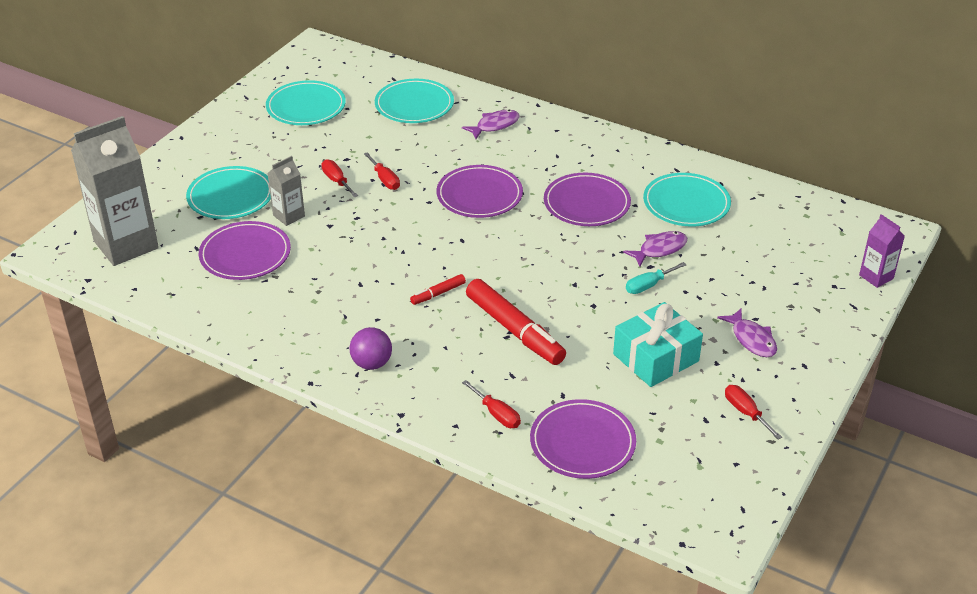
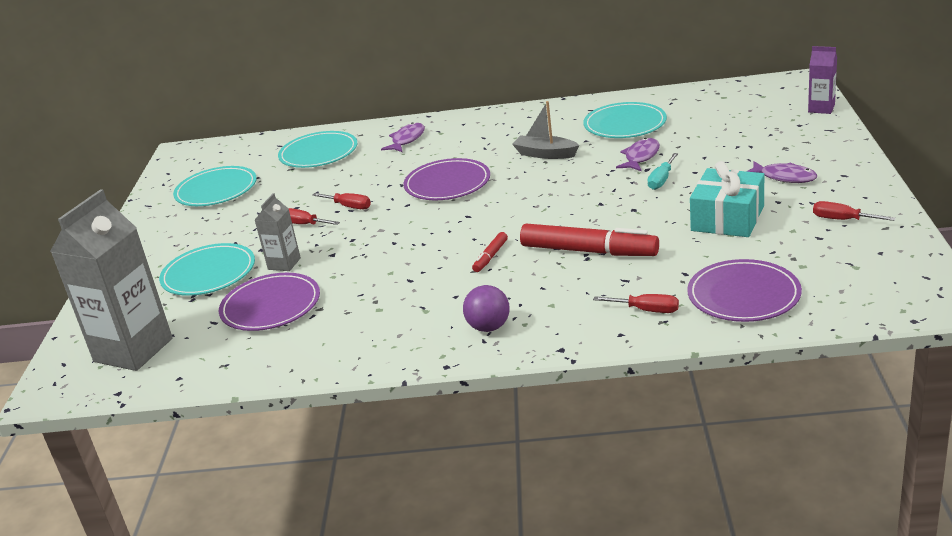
camera: 25 degrees left, 10 degrees down
purple plate [544,173,631,226] -> grey boat [512,101,579,159]

